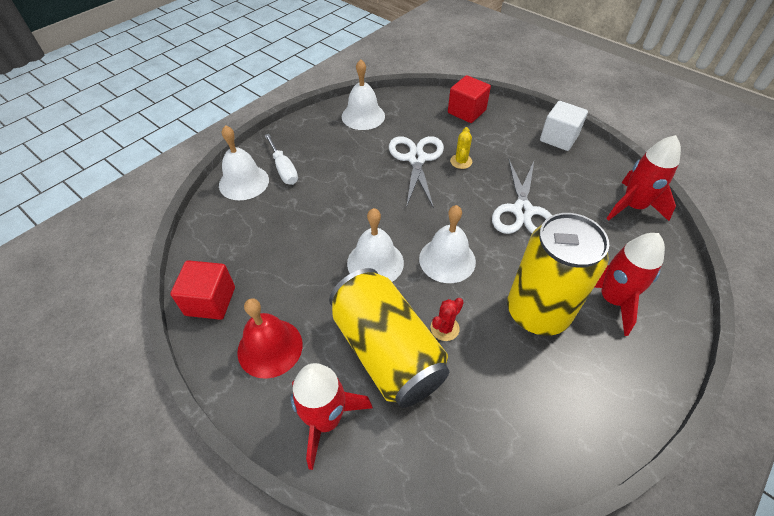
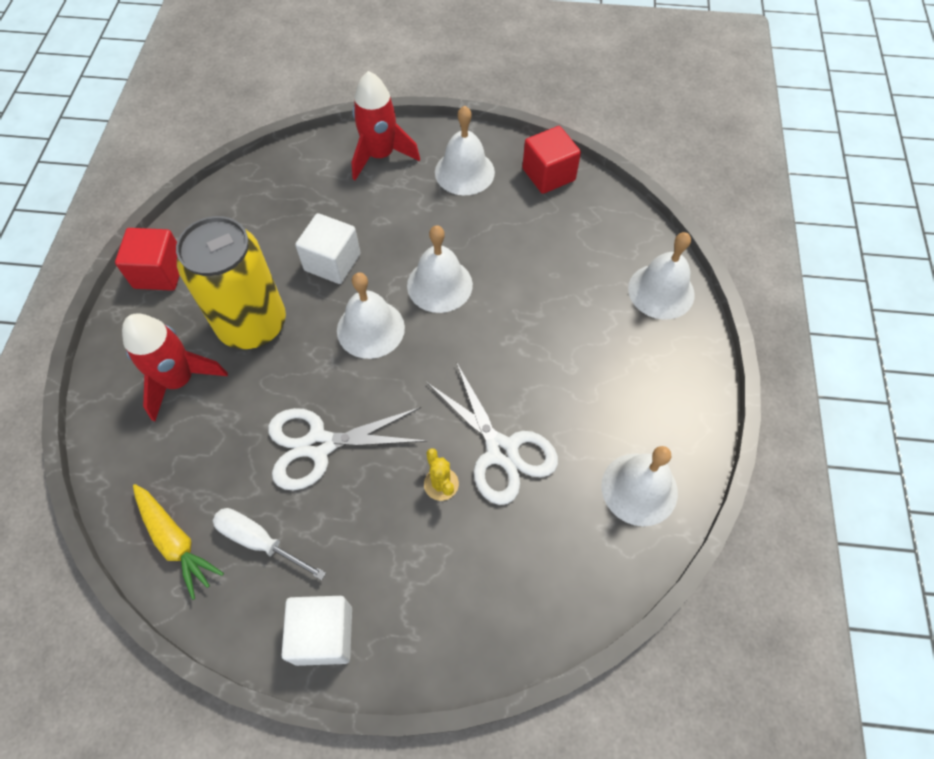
camera: 145 degrees right, 10 degrees up
red bell [237,298,303,379] -> white bell [435,105,495,195]
white screwdriver [265,134,298,185] -> white screwdriver moved to [213,508,326,581]
yellow can [329,268,449,408] -> none
red cactus [431,298,464,341] -> white cube [295,213,361,284]
red cube [448,75,491,123] -> red cube moved to [115,228,180,291]
white scissors [492,160,552,234] -> white scissors turned 75 degrees counterclockwise [268,407,427,490]
red rocket [606,135,681,221] -> yellow carrot [133,484,224,600]

